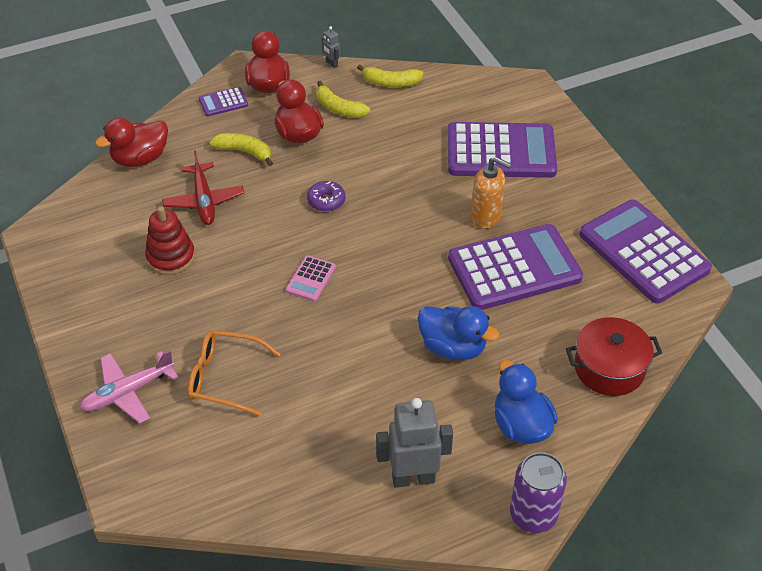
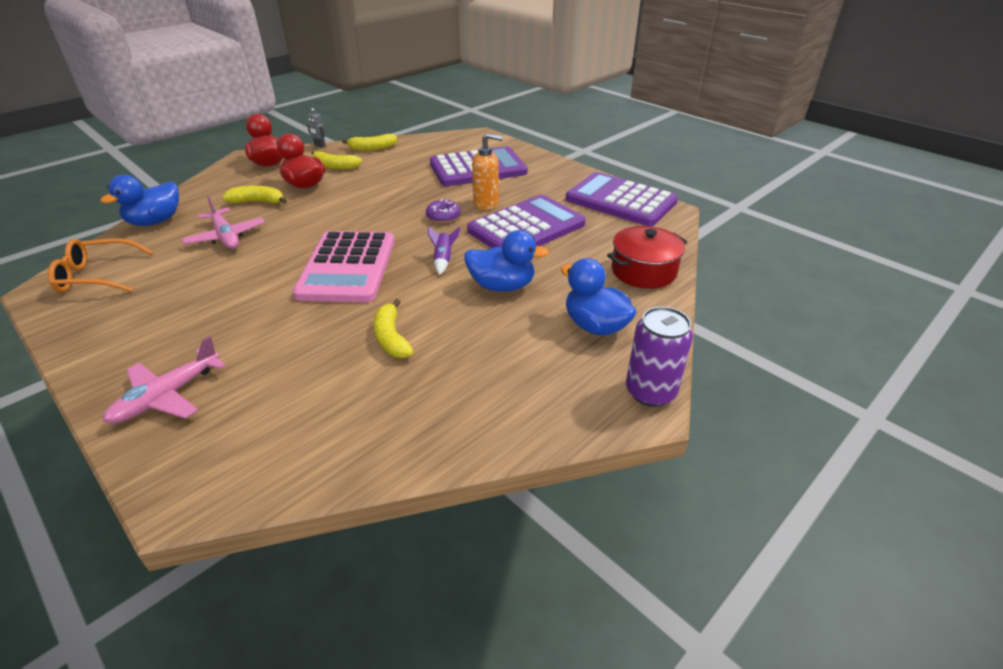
camera: 20 degrees left, 10 degrees down
red duck [95,117,168,167] -> blue duck [100,175,179,226]
red stacking toy [145,206,195,275] -> none
red plane [162,150,244,225] -> pink plane [182,196,264,249]
orange glasses [187,330,281,416] -> orange glasses moved to [48,238,153,293]
purple calculator [199,87,248,116] -> none
pink calculator [286,255,336,302] -> pink calculator [293,231,395,302], size x2.32
purple donut [307,181,345,212] -> purple donut moved to [426,199,461,223]
grey robot [376,398,453,488] -> none
none -> yellow banana [374,299,414,358]
none -> purple rocket [428,226,461,275]

